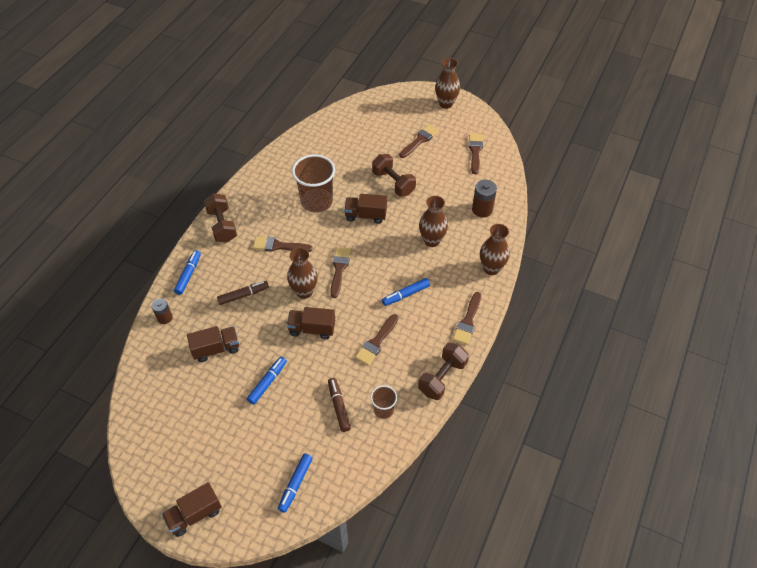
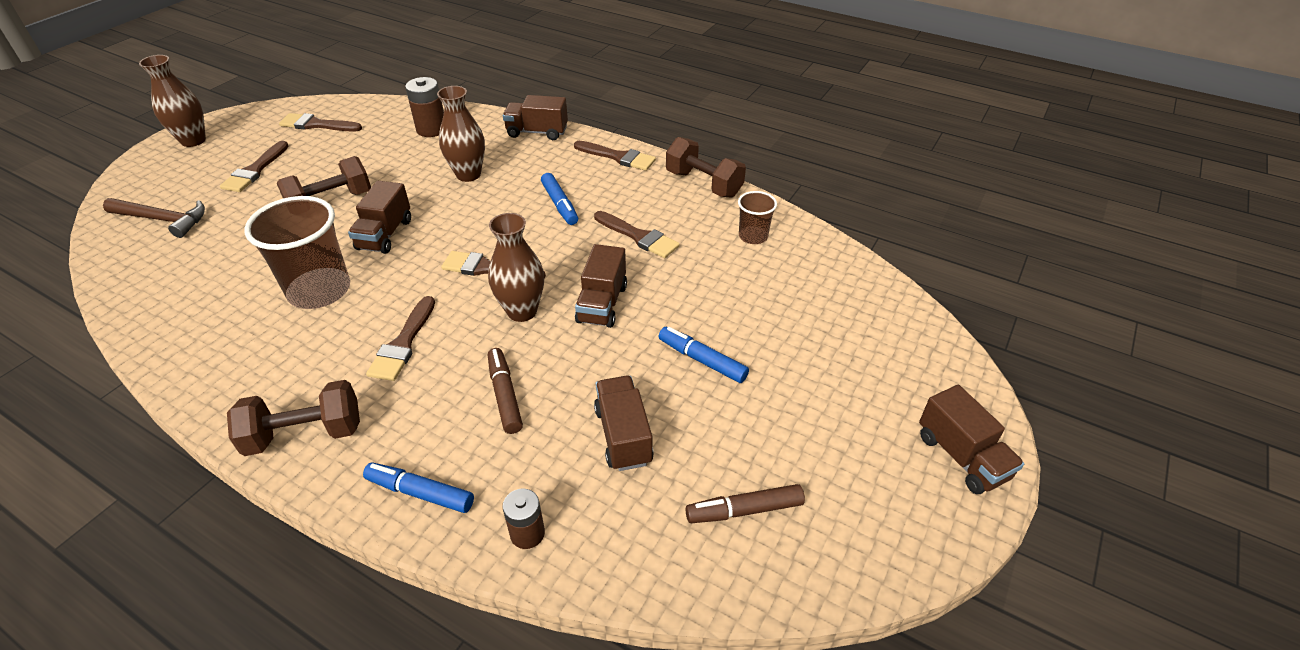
camera: 85 degrees left, 10 degrees down
blue marker [278,453,313,513] -> none
brown marker [328,378,351,432] -> brown marker moved to [685,484,805,523]
brown brush [399,124,439,158] -> brown brush turned 120 degrees counterclockwise [220,141,289,192]
brown vase [480,224,510,275] -> brown truck [503,95,568,140]
none -> brown hammer [103,198,205,238]

